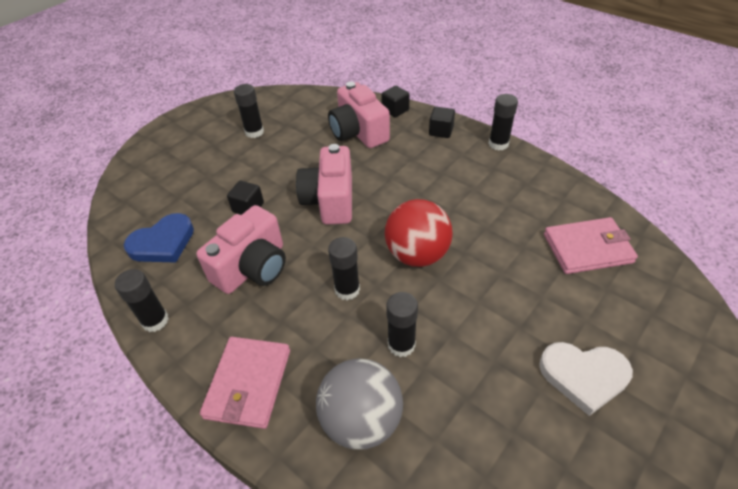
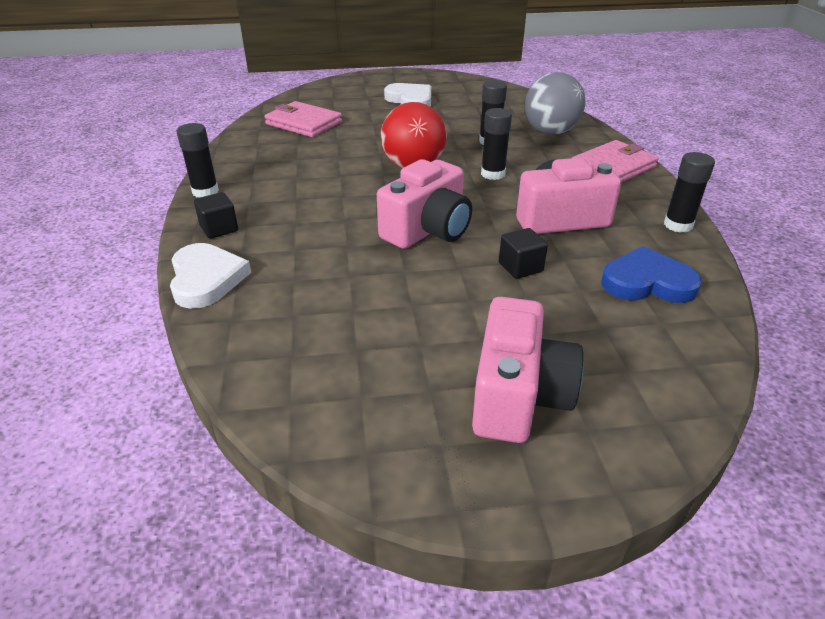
camera: 140 degrees left, 10 degrees down
black glue stick [234,84,264,138] -> none
pink camera [328,82,390,148] -> pink camera moved to [472,297,584,443]
black cube [382,86,410,117] -> white heart [170,243,251,309]

